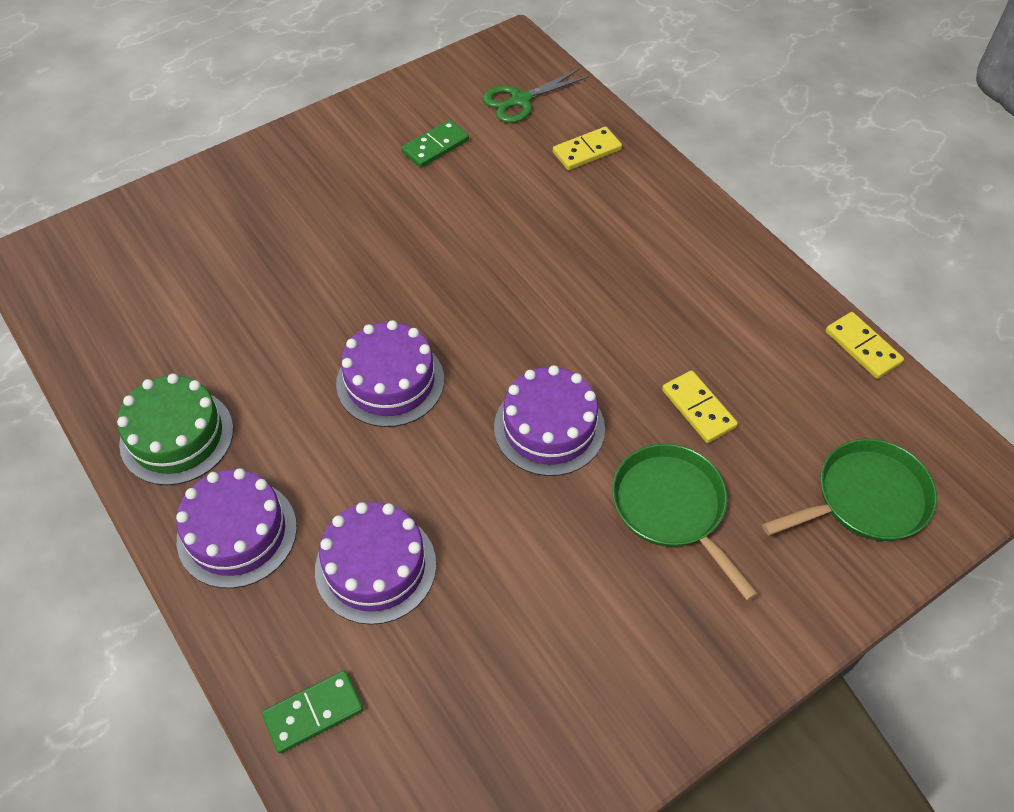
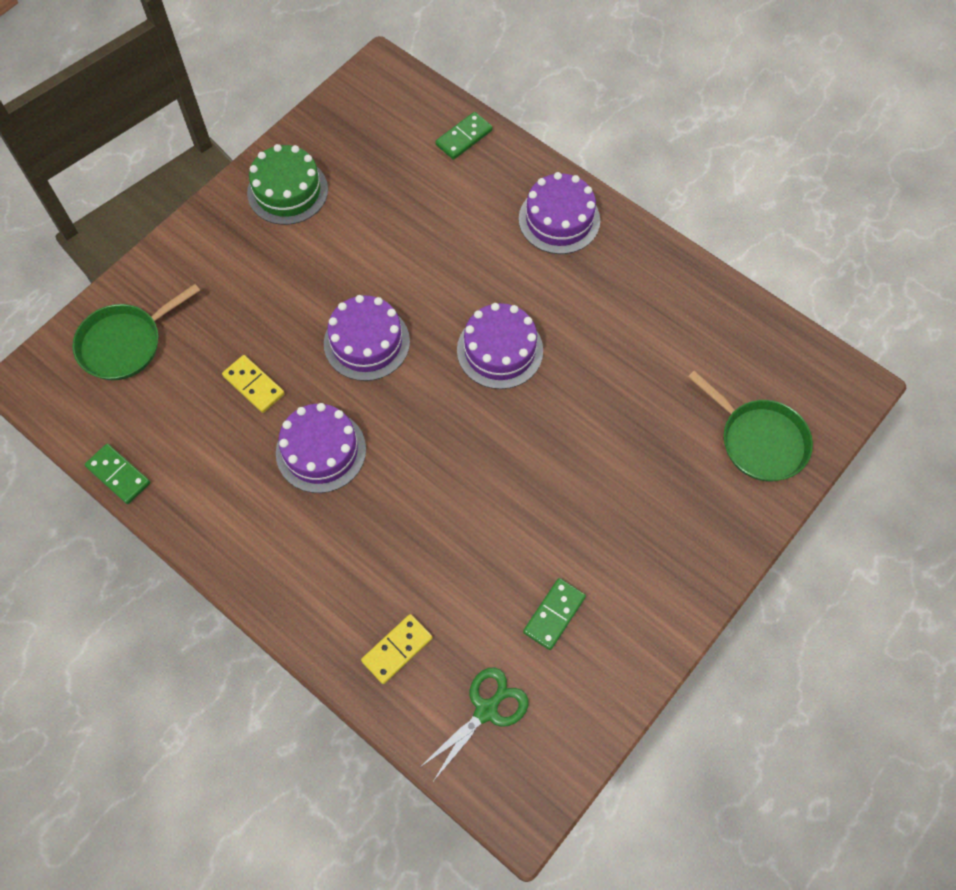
camera: 165 degrees right, 10 degrees up
green cake [117,374,233,485] -> green cake moved to [247,144,328,225]
purple cake [315,502,436,625] -> purple cake moved to [276,403,366,493]
green pan [612,444,758,601] -> green pan moved to [688,371,813,481]
yellow domino [826,312,904,379] -> green domino [84,444,150,504]

